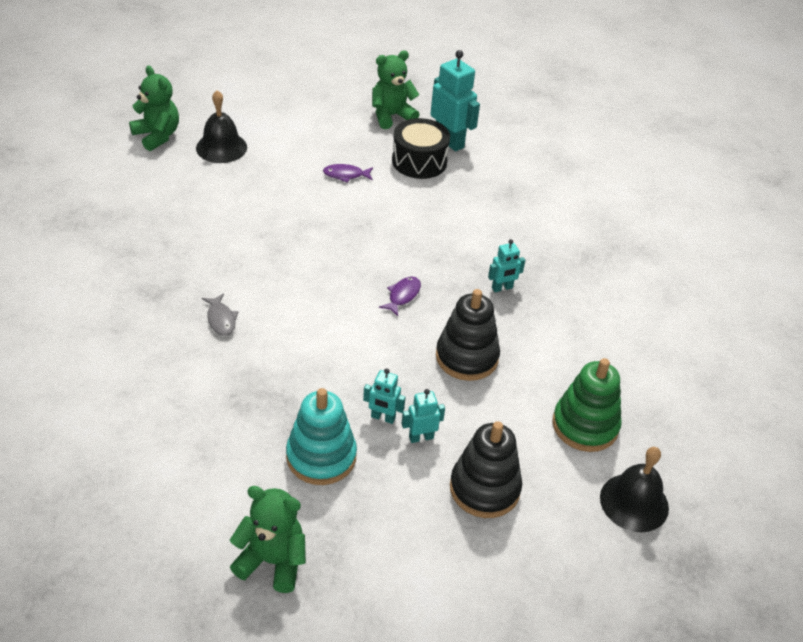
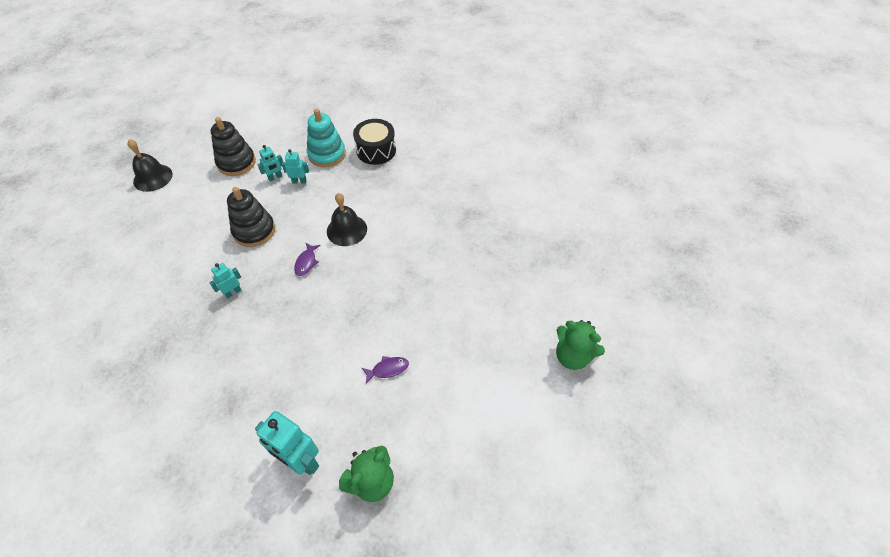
camera: 165 degrees right, 10 degrees up
black bell [196,90,247,163] -> black bell moved to [327,193,367,246]
grey fish [202,293,238,336] -> none
green teddy bear [230,486,306,593] -> none
black drum [392,118,450,179] -> black drum moved to [353,119,396,165]
green stacking toy [552,358,622,452] -> none

